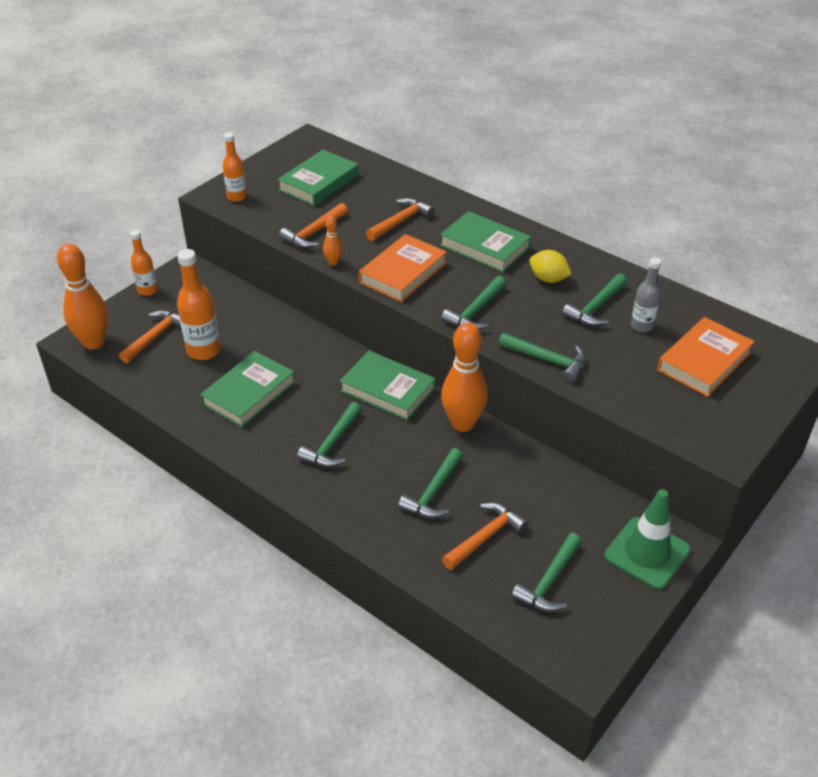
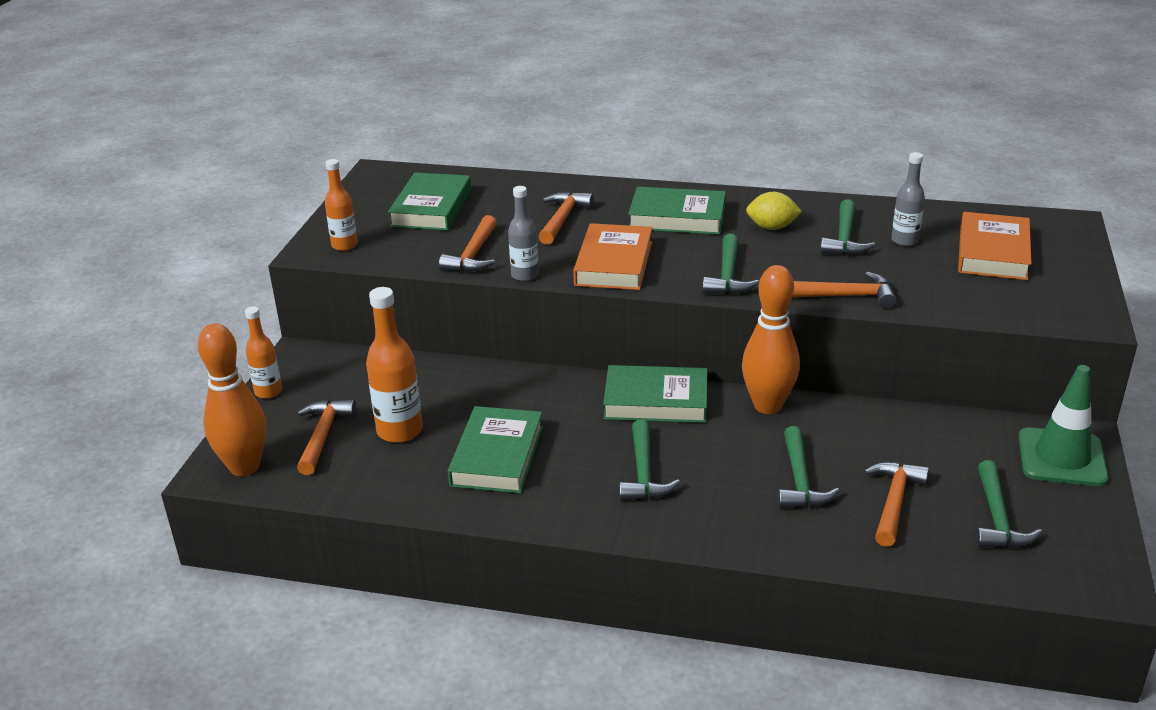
camera: 25 degrees left, 10 degrees down
orange bowling pin [323,216,342,266] -> grey bottle [508,186,539,281]
green hammer [499,333,586,383] -> orange hammer [792,272,896,308]

